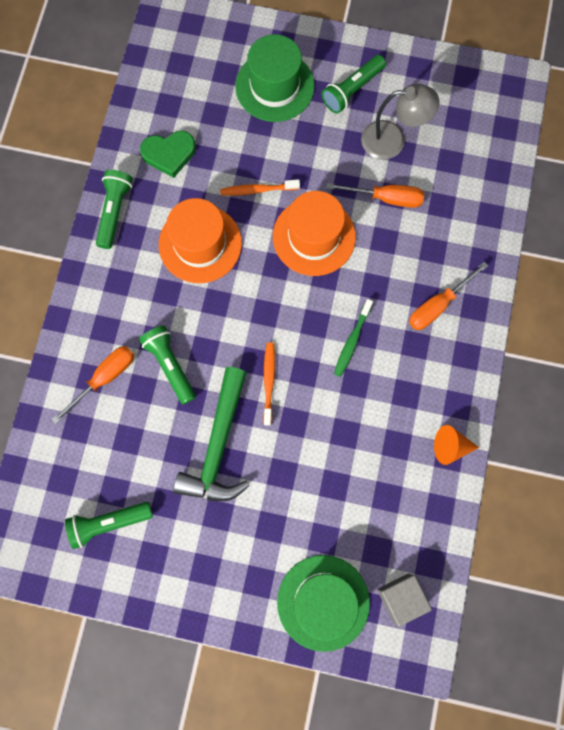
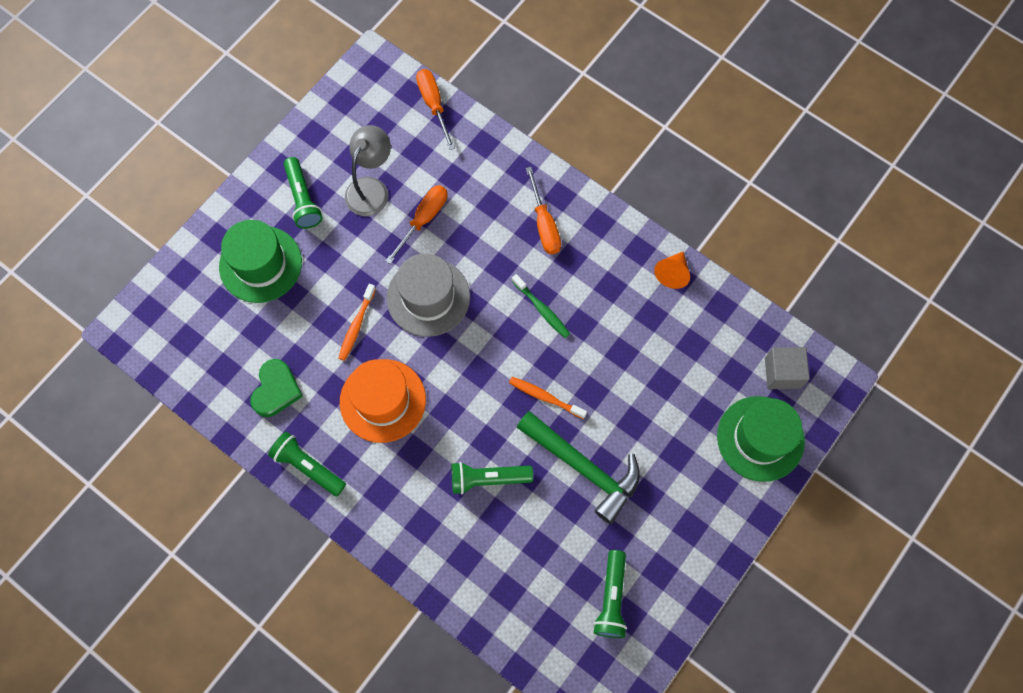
camera: 65 degrees left, 5 degrees down
orange screwdriver [51,346,134,424] -> orange screwdriver moved to [416,69,455,150]
orange hat [273,191,356,276] -> grey hat [386,253,470,337]

